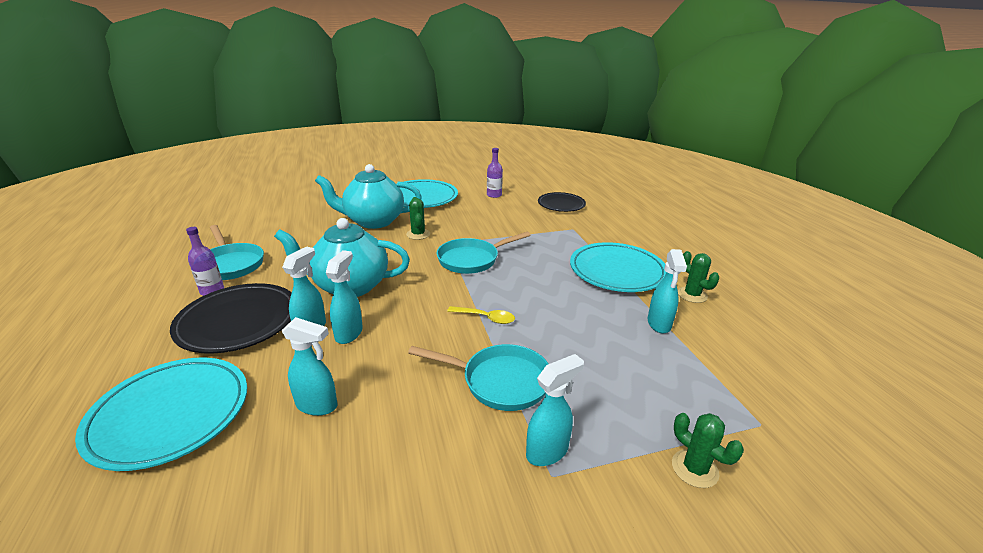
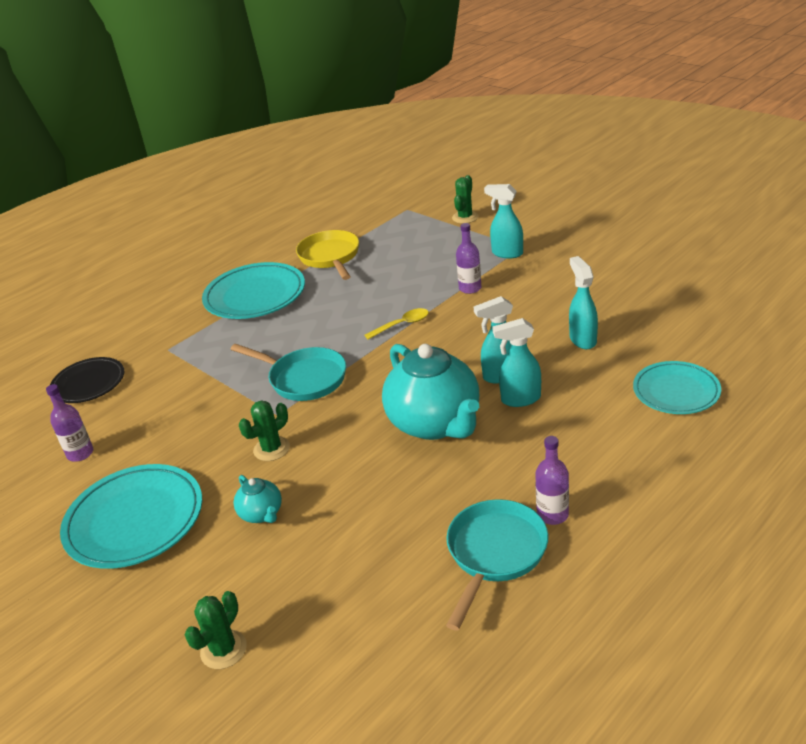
camera: 115 degrees left, 5 degrees up
turquoise plate [75,358,247,471] -> turquoise plate [633,361,721,414], size x0.64
black plate [170,283,292,354] -> none
turquoise teapot [315,164,422,229] -> turquoise teapot [233,475,282,523], size x0.45
turquoise pan [408,344,548,411] -> purple bottle [456,223,482,294]
yellow spoon [447,306,515,324] -> yellow spoon turned 75 degrees clockwise [364,308,429,340]
turquoise spray bottle [648,249,687,334] -> yellow pan [296,230,359,280]
green cactus [678,251,719,303] -> green cactus moved to [185,591,247,669]

